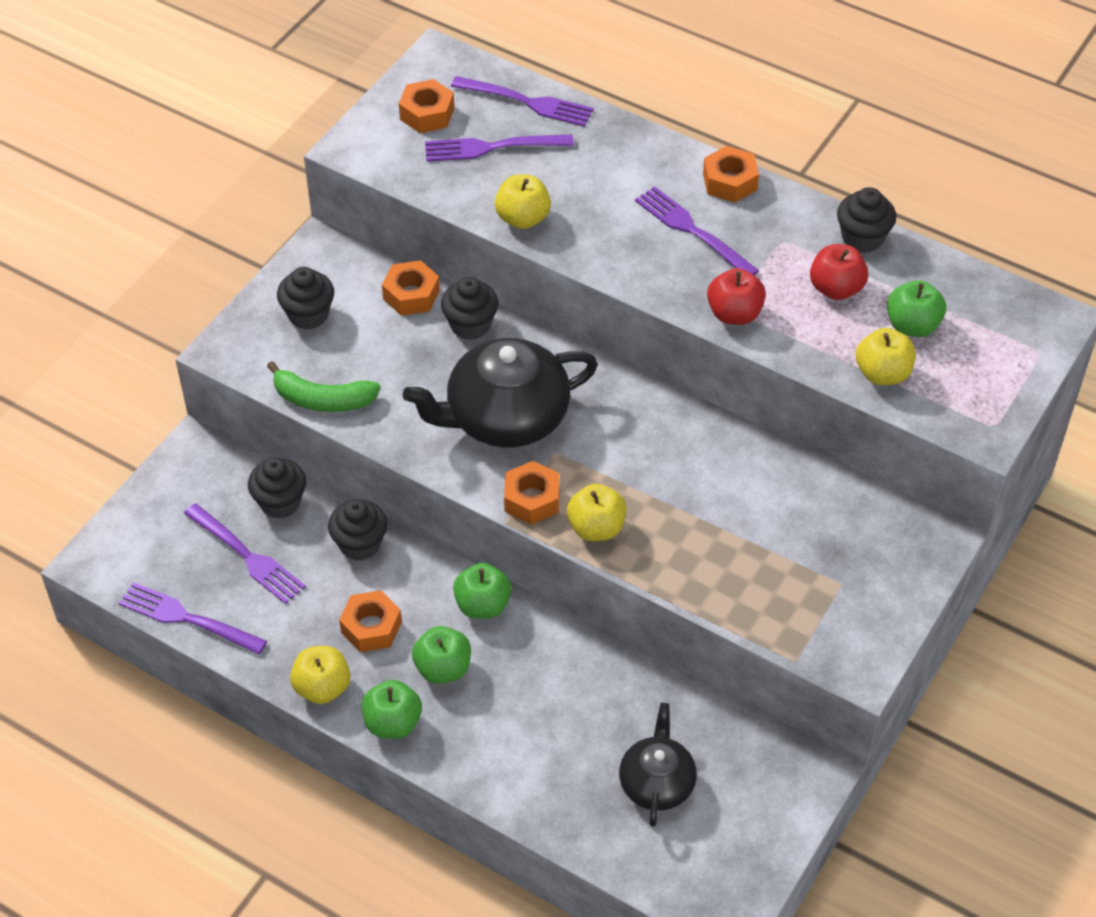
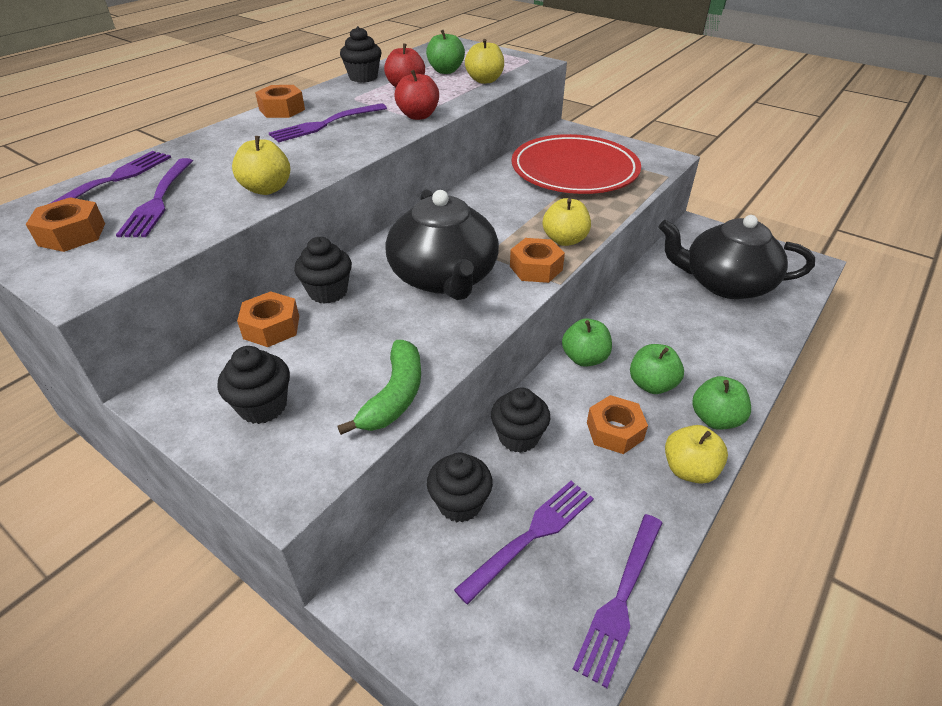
camera: 85 degrees left, 10 degrees down
black teapot [619,703,697,827] -> black teapot [659,215,815,299], size x1.71
none -> red plate [512,134,641,194]

